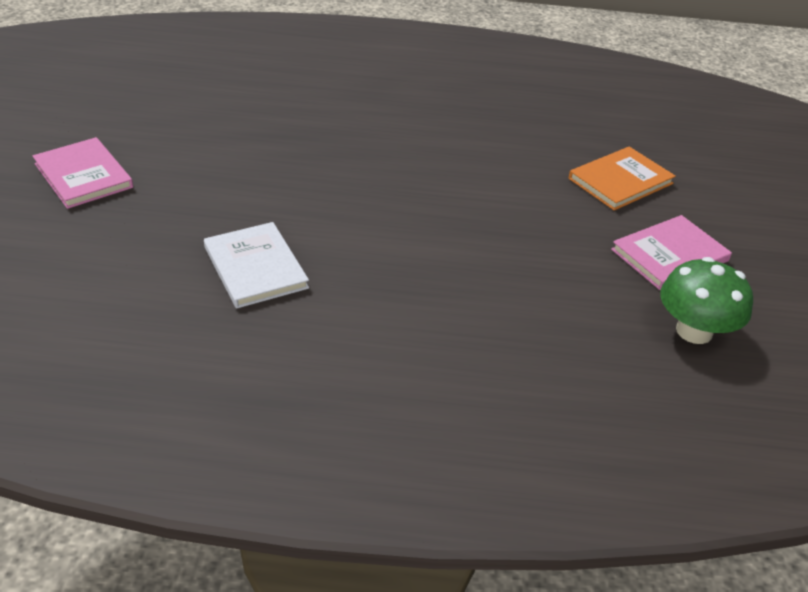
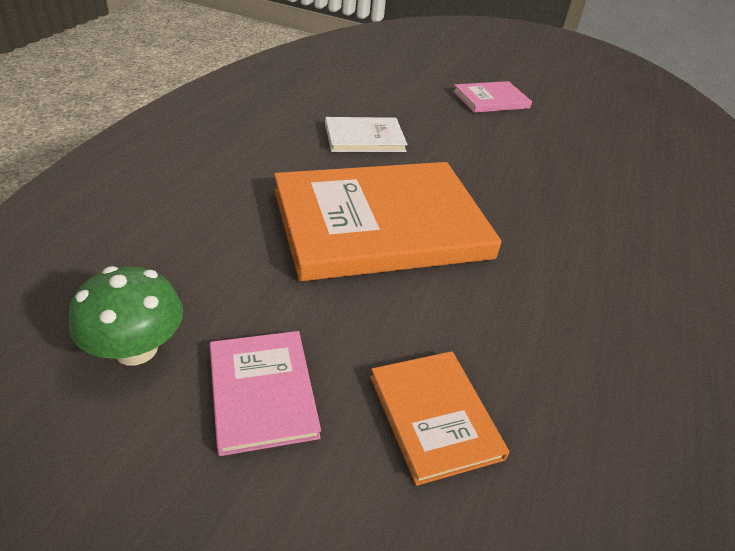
camera: 105 degrees right, 0 degrees up
none -> orange book [274,162,502,281]

